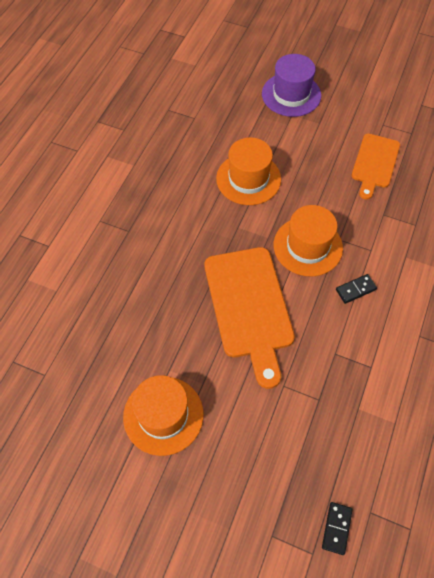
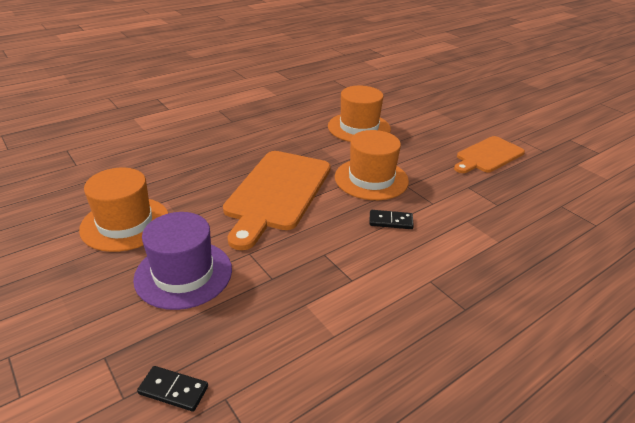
camera: 30 degrees right, 25 degrees down
purple hat [262,54,321,117] -> purple hat moved to [133,212,232,310]
black domino [322,502,353,555] -> black domino turned 60 degrees clockwise [137,366,208,412]

